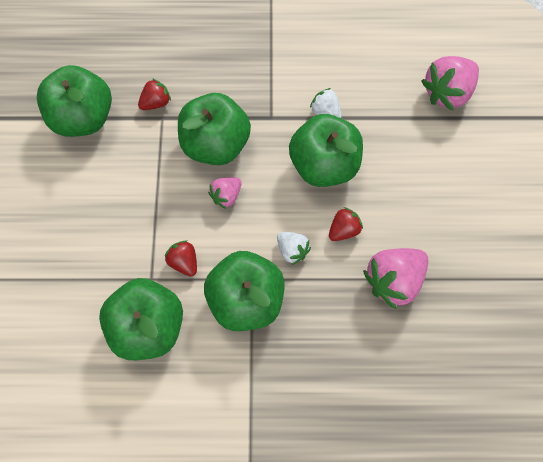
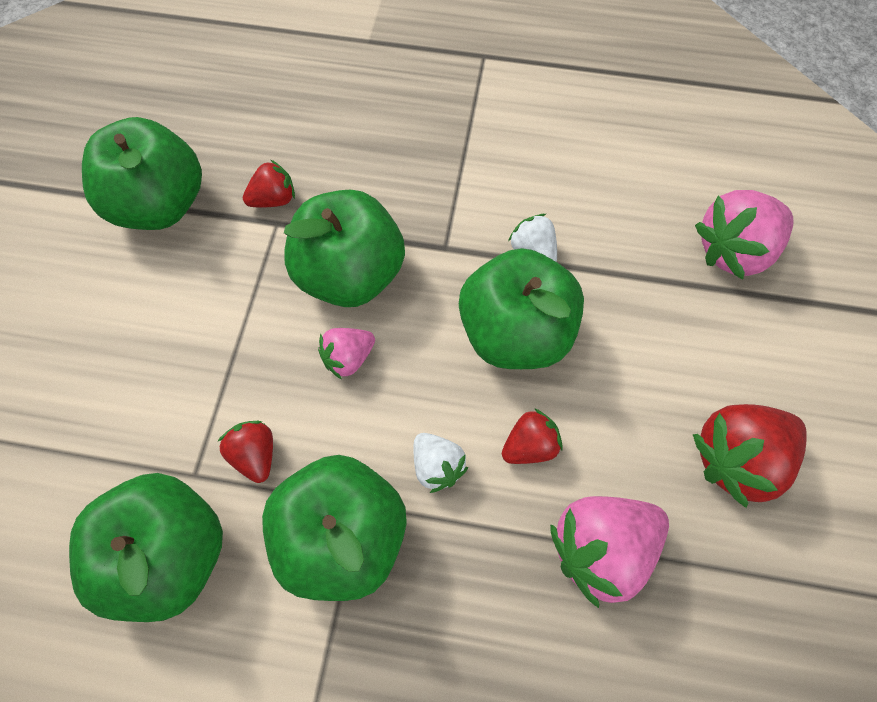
camera: 10 degrees right, 5 degrees down
none -> red strawberry [693,404,807,508]

